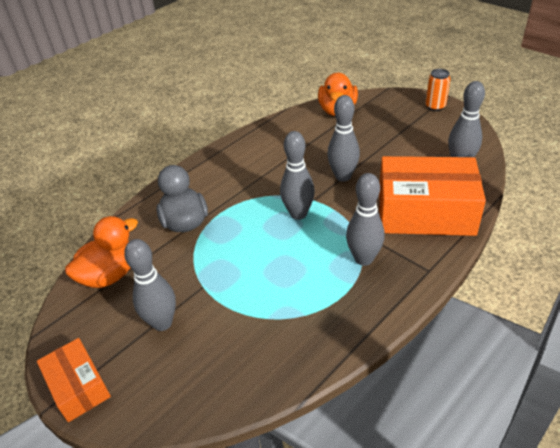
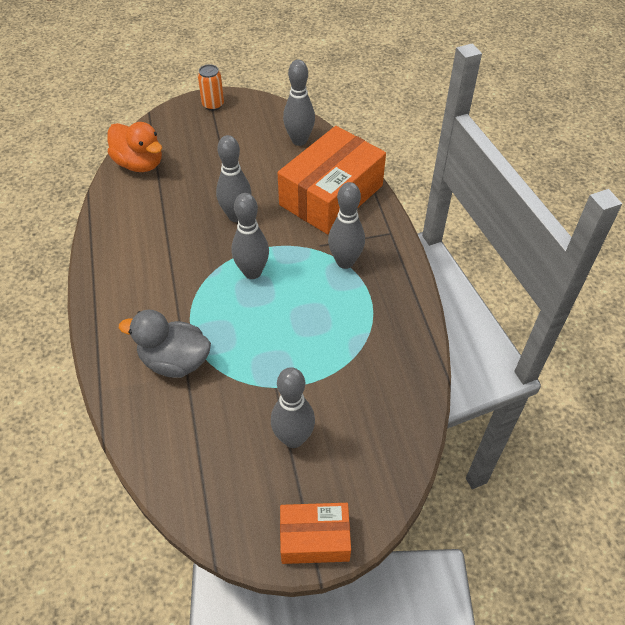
camera: 60 degrees left, 10 degrees up
orange duck [65,216,138,288] -> none

